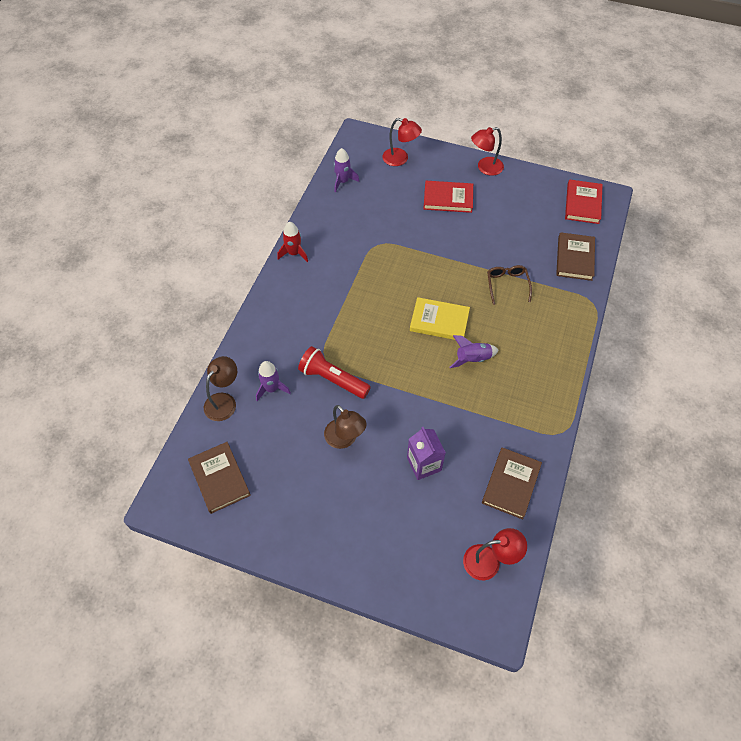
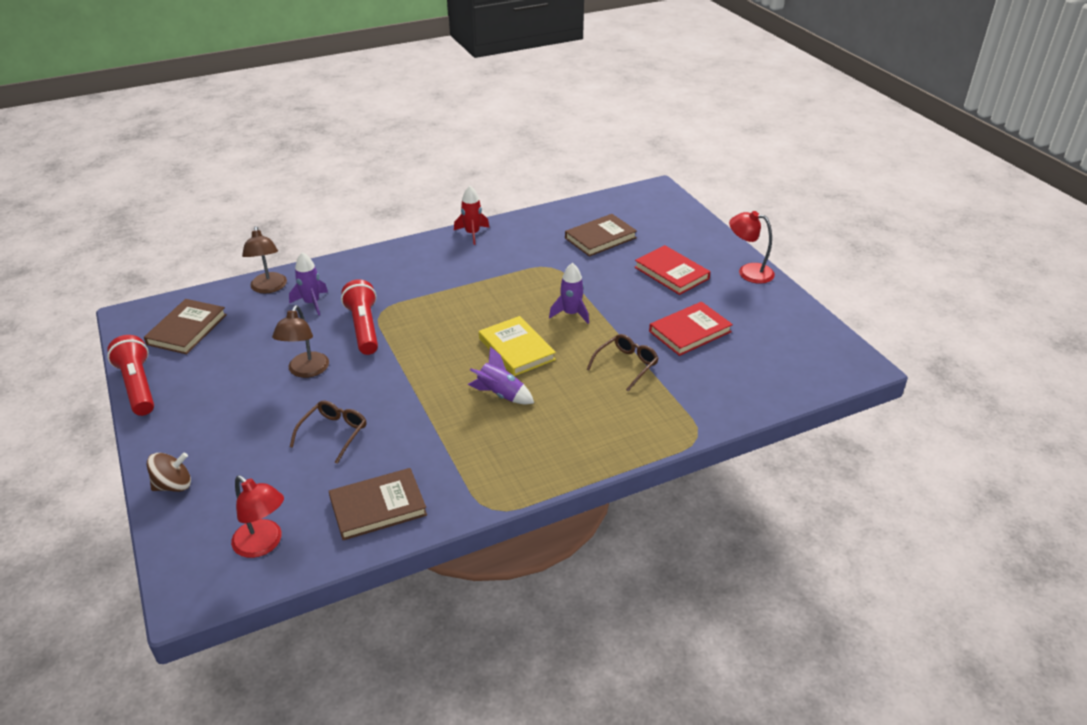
camera: 45 degrees right, 20 degrees down
brown lamp [204,356,237,421] -> brown lamp turned 90 degrees clockwise [242,226,287,293]
purple rocket [334,148,360,193] -> purple rocket moved to [549,263,589,324]
red lamp [382,118,422,166] -> none
purple carton [407,427,446,480] -> brown glasses [290,400,366,464]
brown book [556,232,595,281] -> brown book moved to [565,214,637,257]
red book [565,180,603,224] -> red book moved to [649,302,733,356]
none -> red flashlight [107,335,154,416]
none -> brown spinning top [147,453,191,492]

